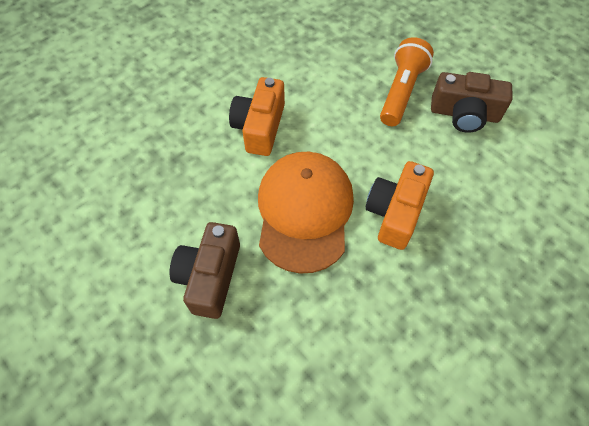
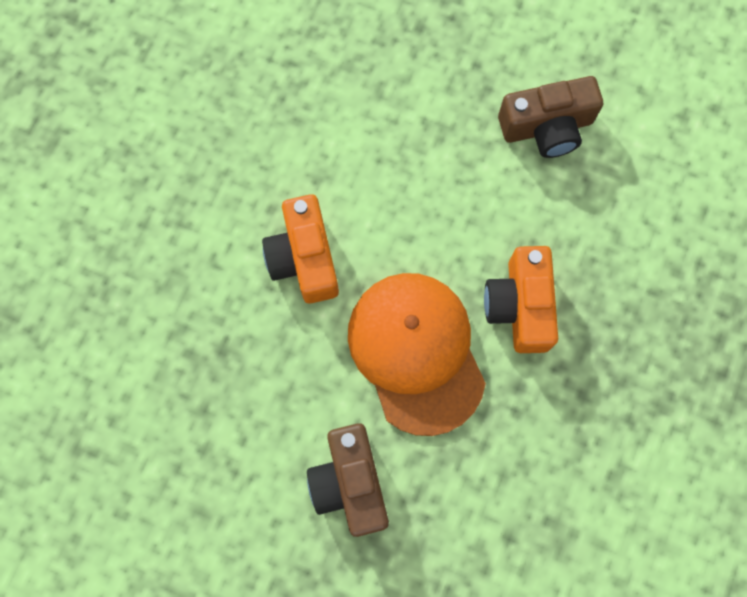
camera: 25 degrees left, 15 degrees up
orange flashlight [380,37,434,126] -> none

